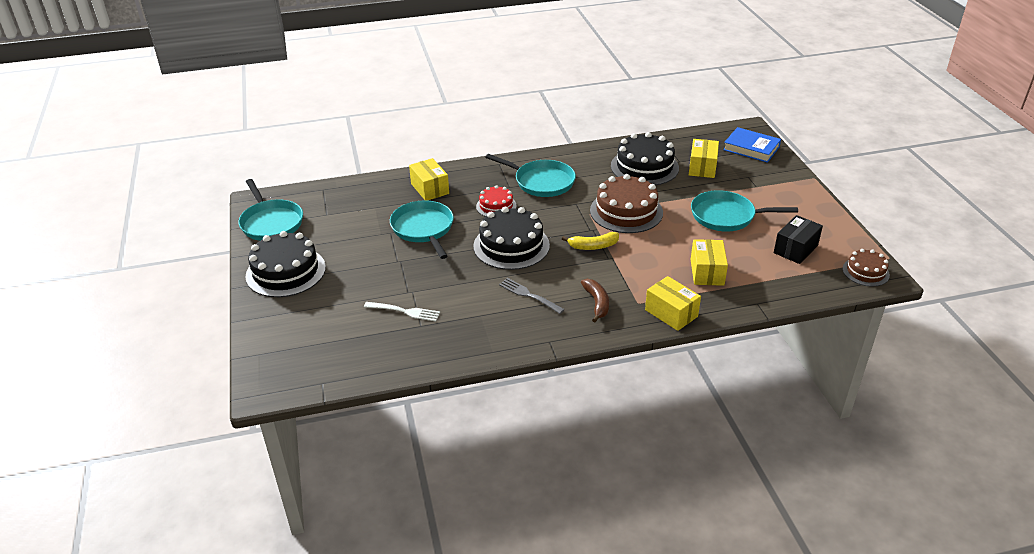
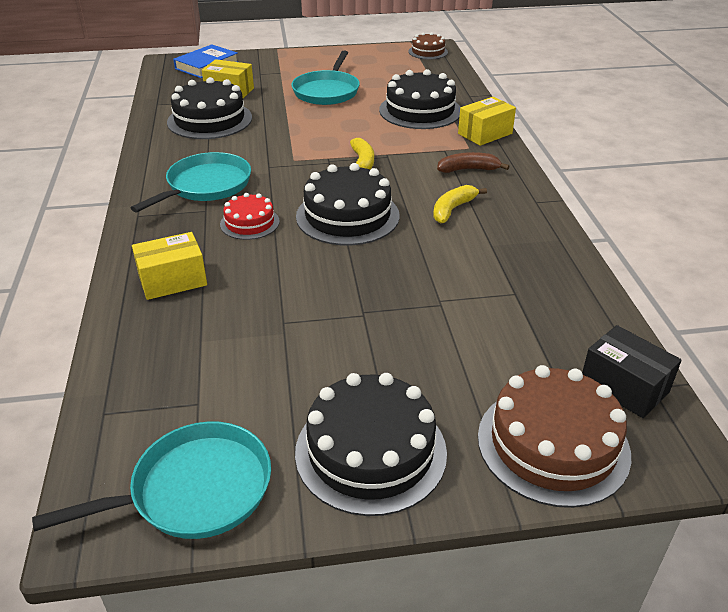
camera: 85 degrees left, 0 degrees up
white fork [364,302,440,321] -> none
turquoise pan [390,200,454,259] -> none
grey fork [499,278,565,314] -> yellow banana [433,185,487,223]
brown cake [590,174,663,233] -> brown cake moved to [478,365,631,508]
yellow box [691,239,728,286] -> black cake [379,69,461,129]
black box [774,215,823,264] -> black box moved to [582,325,682,418]

